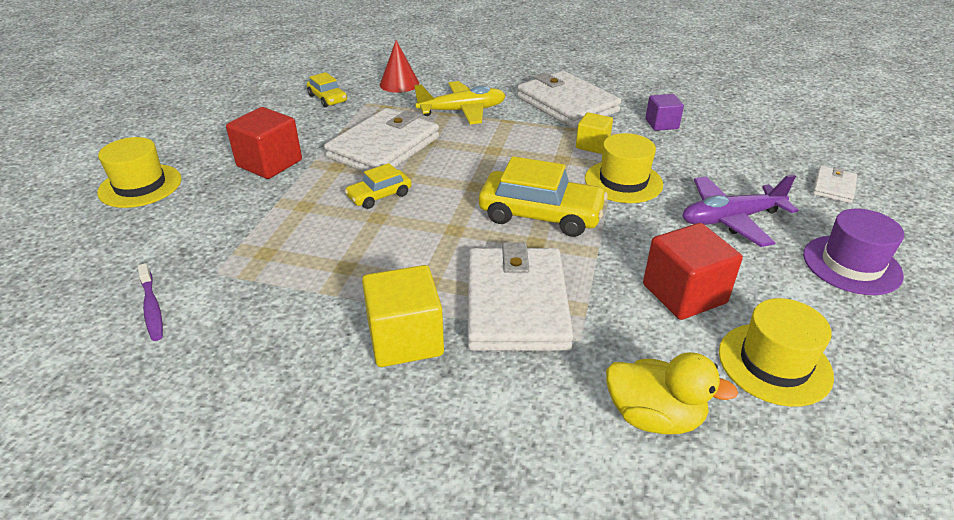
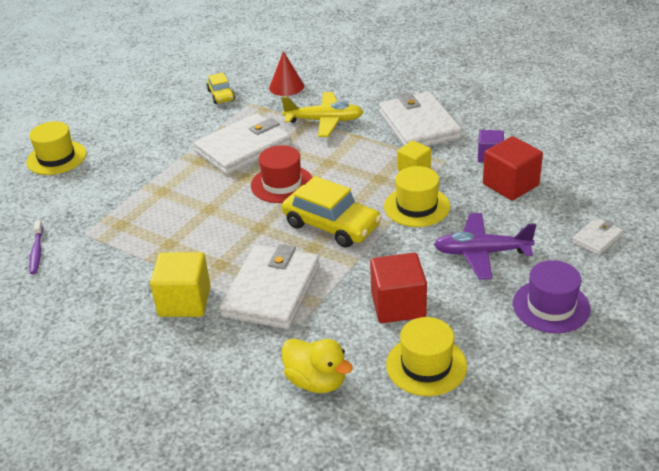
camera: 20 degrees right, 0 degrees up
red cube [226,107,302,179] -> red cube moved to [483,136,543,201]
yellow car [345,163,412,209] -> none
none -> red hat [251,145,313,203]

